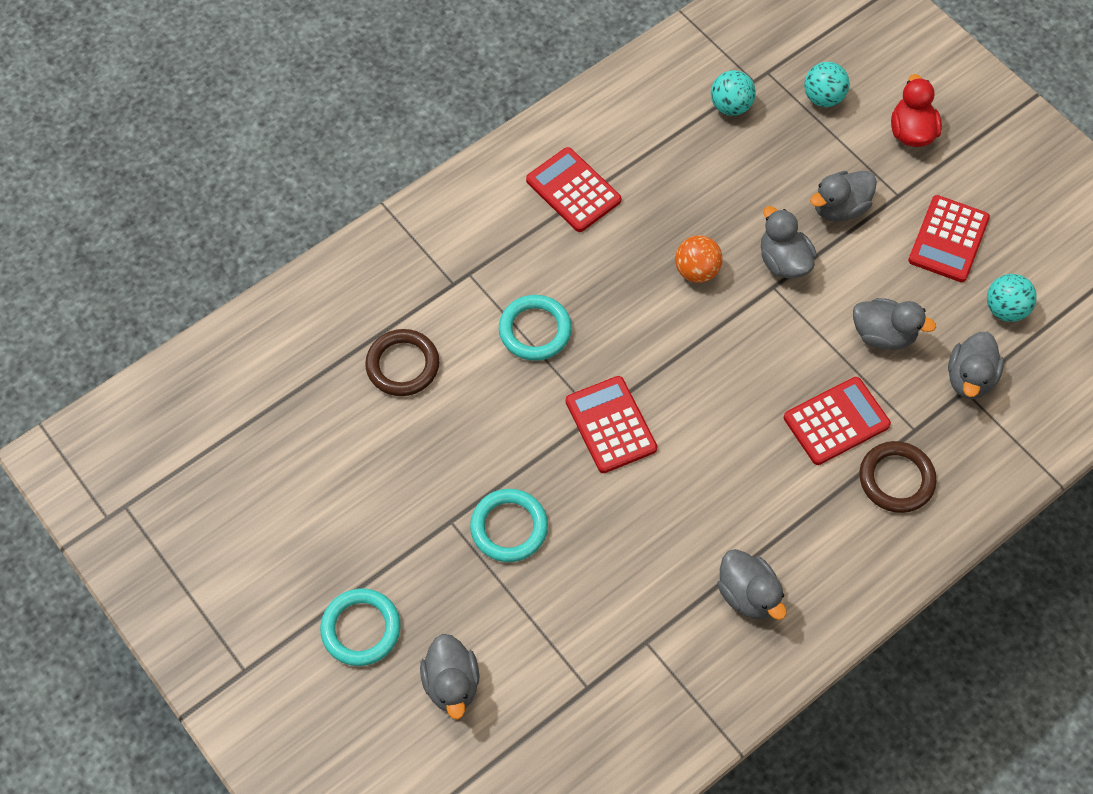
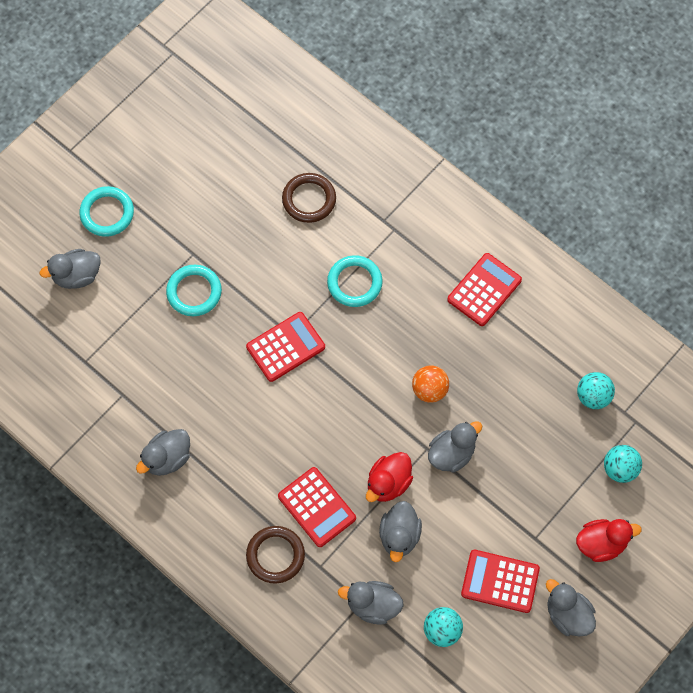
camera: 80 degrees right, 5 degrees up
grey duck [810,171,877,222] -> grey duck moved to [546,579,596,636]
none -> red duck [366,452,413,502]

